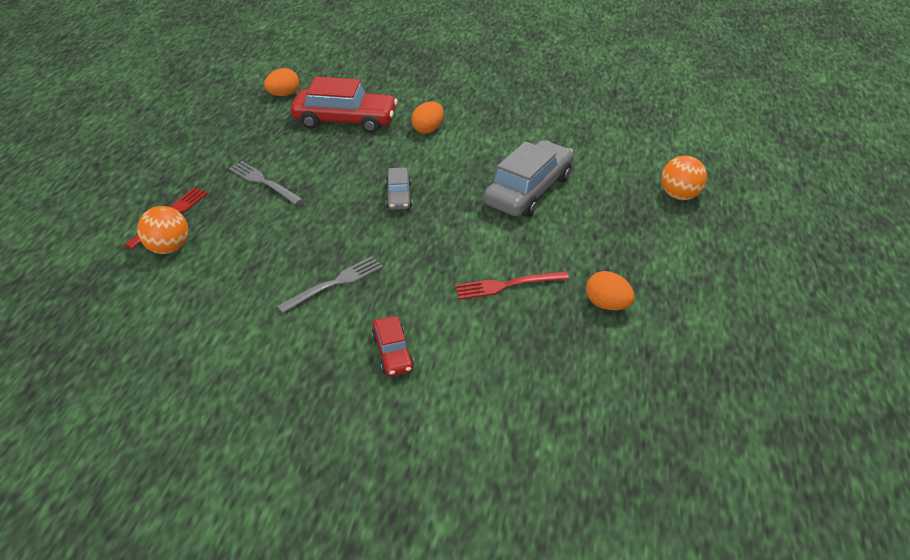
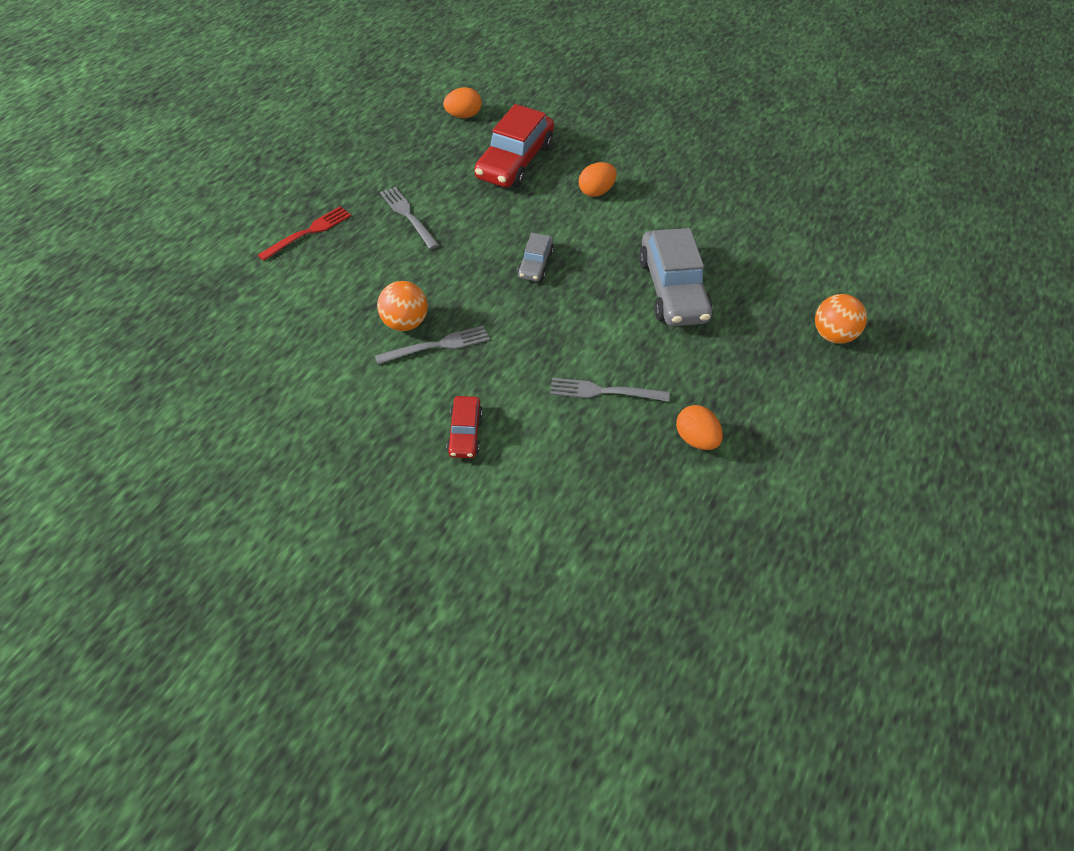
camera: 15 degrees right, 10 degrees up
orange ball [137,206,188,254] -> orange ball moved to [377,281,428,331]
red car [291,77,398,133] -> red car turned 90 degrees clockwise [474,104,554,188]
red fork [455,271,569,300] -> grey fork [550,378,670,402]
grey car [484,140,574,217] -> grey car turned 120 degrees clockwise [639,228,712,326]

